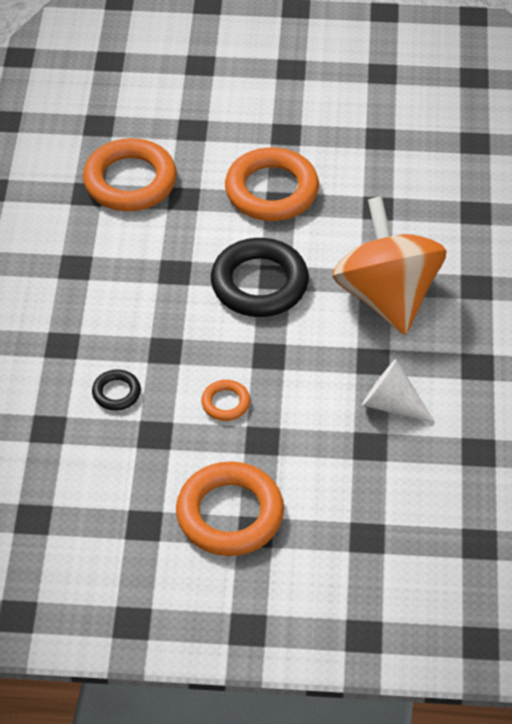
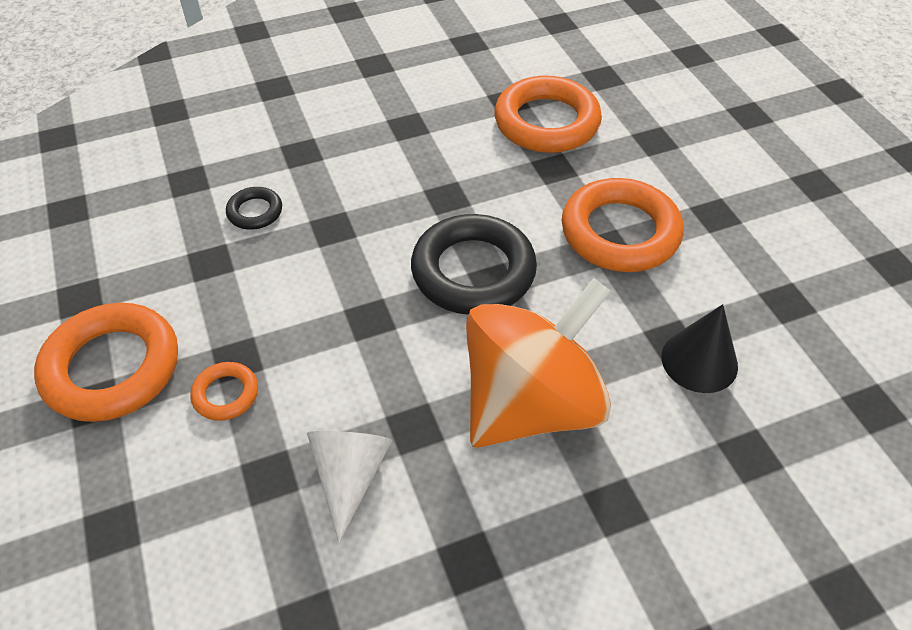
camera: 65 degrees right, 0 degrees up
orange ring [201,380,250,421] -> orange ring moved to [190,362,258,421]
none -> black cone [661,304,738,393]

